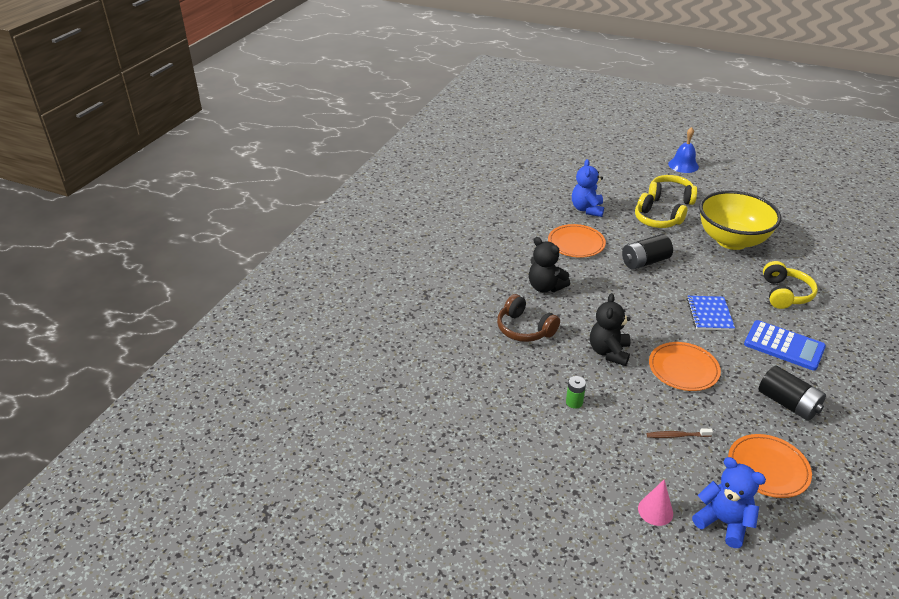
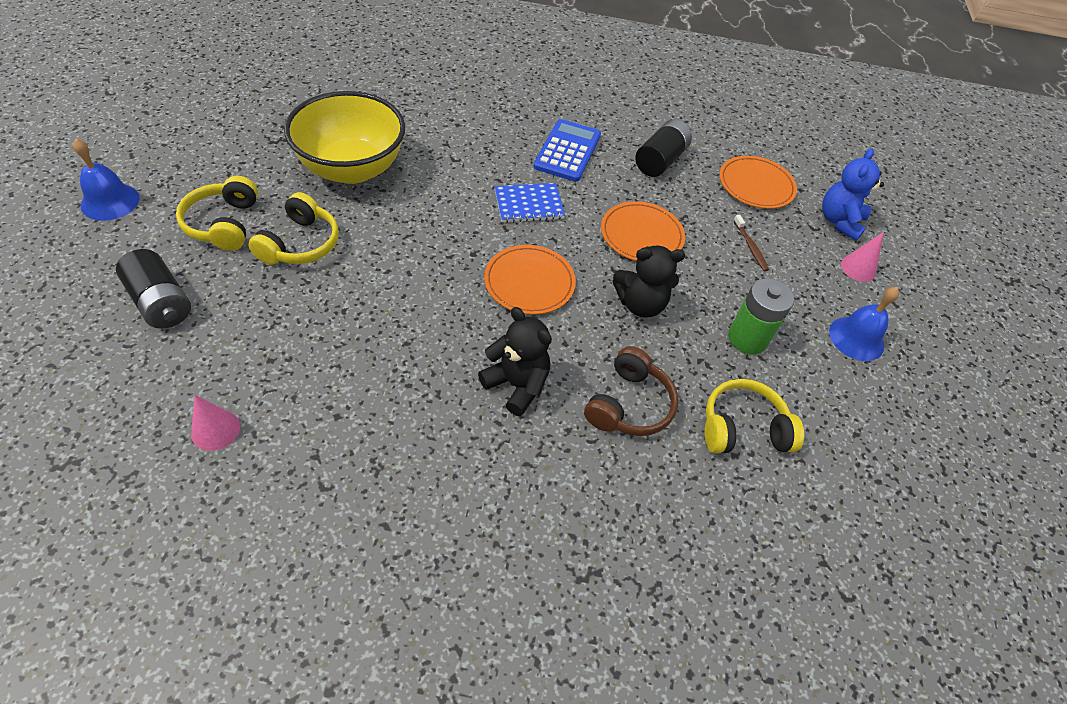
camera: 110 degrees left, 15 degrees up
black teddy bear [529,237,570,292] -> black teddy bear turned 75 degrees counterclockwise [478,307,552,416]
orange plate [548,224,606,258] -> orange plate moved to [484,245,576,315]
green battery [566,376,586,409] -> green battery [728,278,794,354], size x1.84
blue teddy bear [572,159,604,217] -> none
black battery [622,234,673,270] -> black battery moved to [116,249,191,329]
yellow headphones [763,261,818,309] -> yellow headphones moved to [705,379,804,453]
none -> pink cone [191,395,240,451]
none -> blue bell [829,287,899,361]

